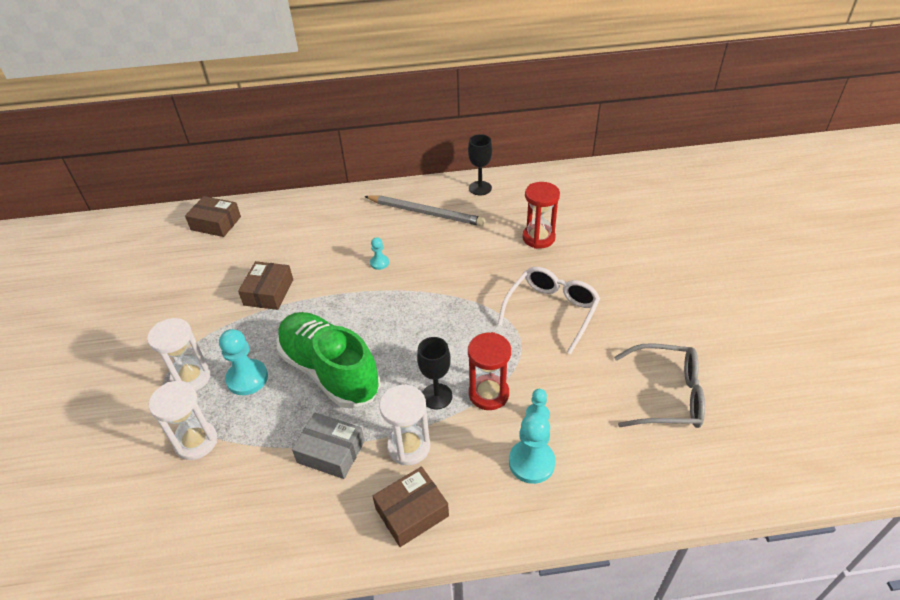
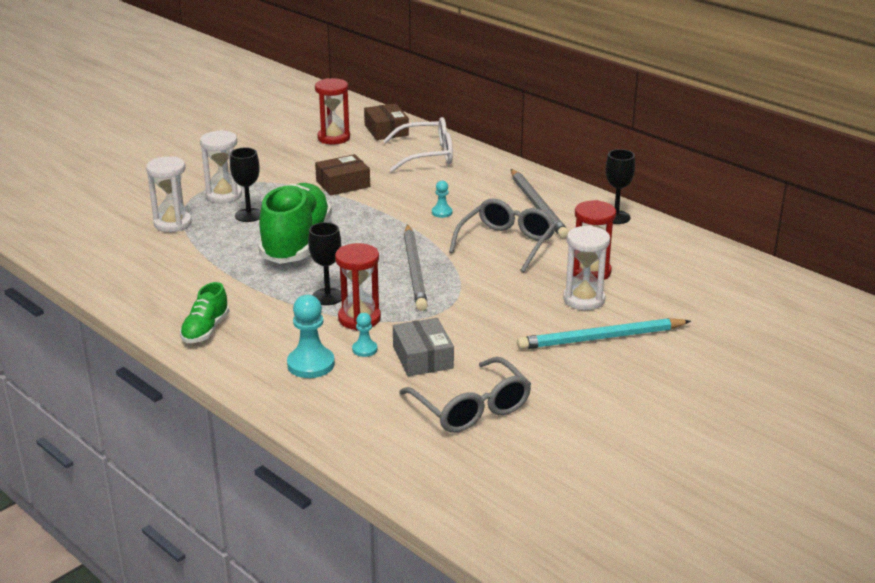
camera: 50 degrees right, 15 degrees down
turquoise pawn [219,329,268,395] -> black goblet [230,147,261,222]
grey box [292,413,365,479] -> grey box moved to [393,318,454,376]
brown box [373,466,449,547] -> green shoe [180,282,229,343]
white hourglass [379,385,430,465] -> white hourglass moved to [563,225,610,310]
white glasses [497,267,600,354] -> white glasses moved to [383,117,453,172]
none -> red hourglass [315,78,350,145]
none -> grey pencil [404,224,428,311]
none -> grey glasses [449,199,556,272]
none -> turquoise pencil [517,318,691,350]

